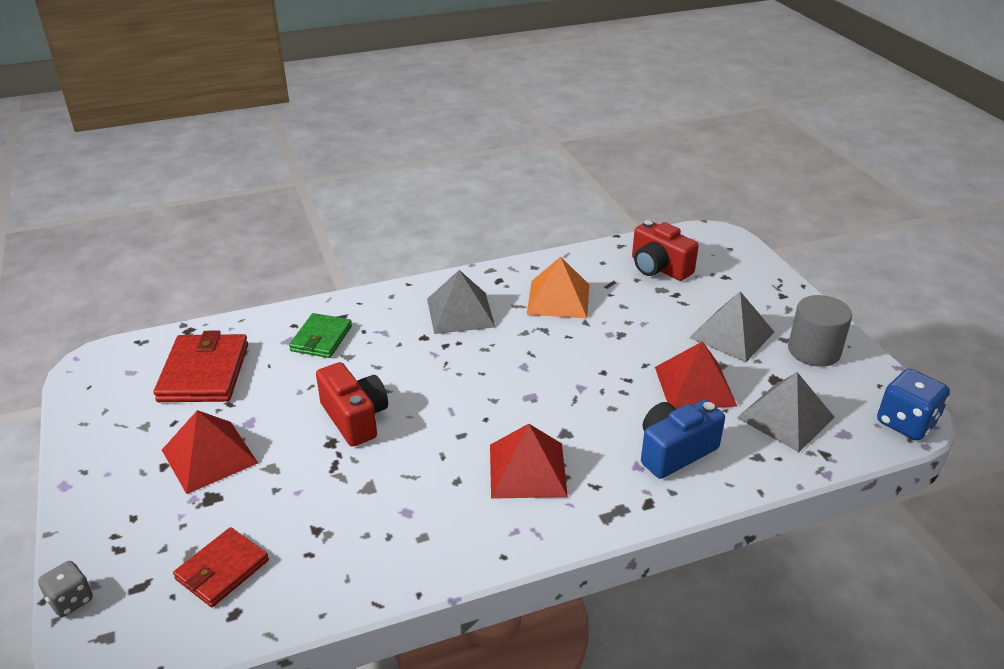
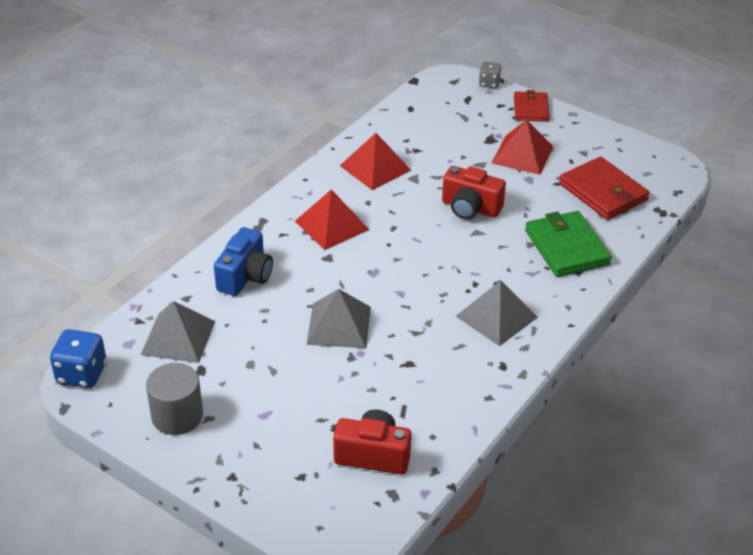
camera: 145 degrees right, 5 degrees up
red wallet [173,527,269,607] -> red wallet moved to [514,90,550,122]
green wallet [289,313,352,358] -> green wallet [525,211,612,277], size x1.56
orange pyramid [527,257,589,319] -> none
red pyramid [655,341,737,409] -> red pyramid moved to [340,133,411,190]
grey pyramid [690,291,774,362] -> grey pyramid moved to [306,289,371,348]

